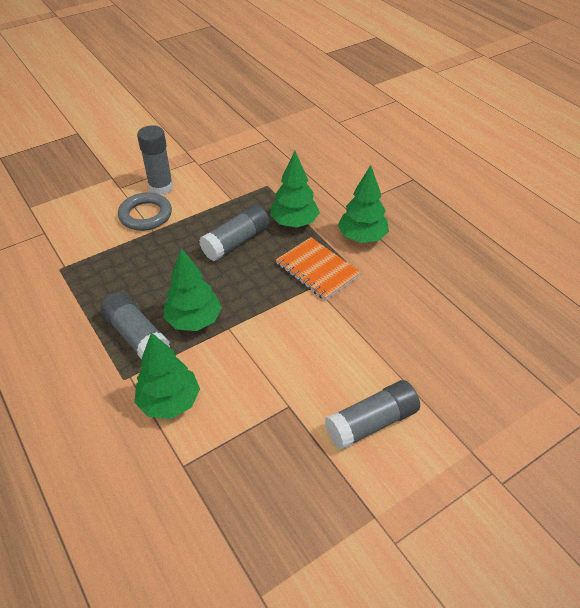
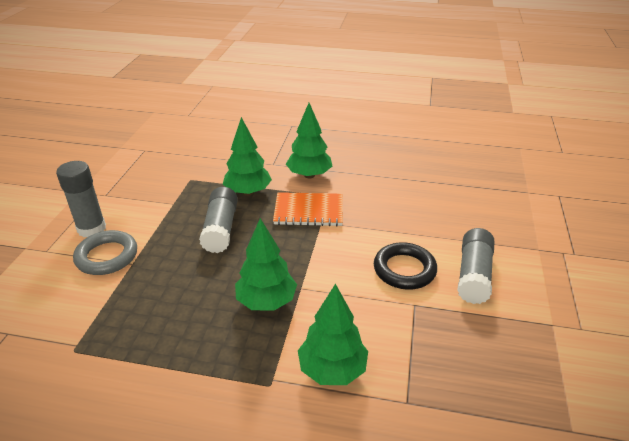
camera: 45 degrees left, 10 degrees down
grey glue stick [100,292,170,359] -> none
none -> black ring [374,242,437,290]

